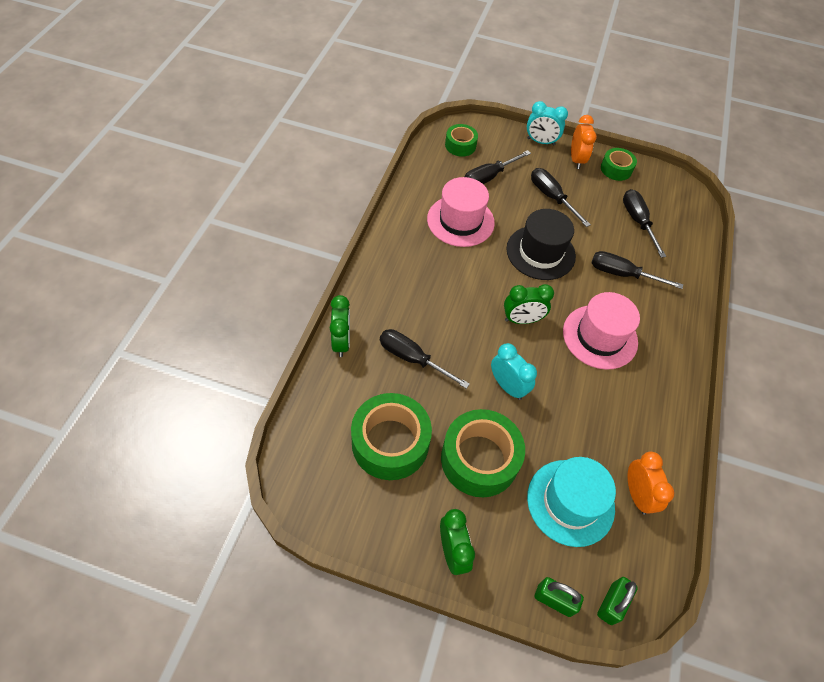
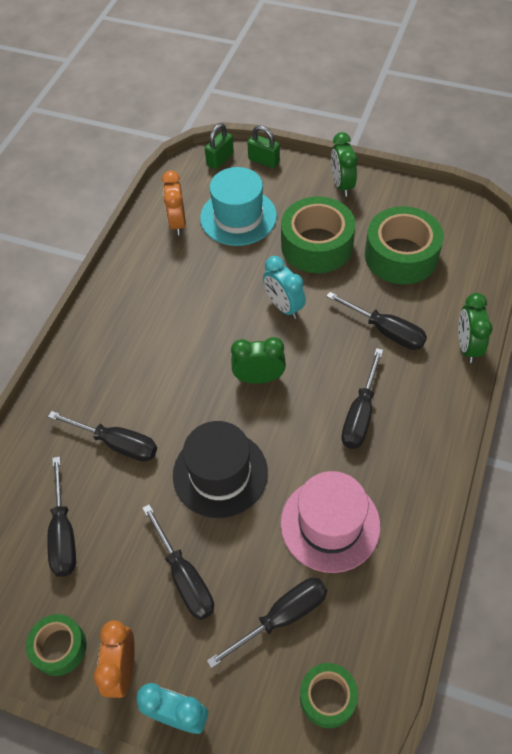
camera: 170 degrees left, 0 degrees up
pink hat [563,292,640,370] -> none
none -> black screwdriver [341,348,383,449]

